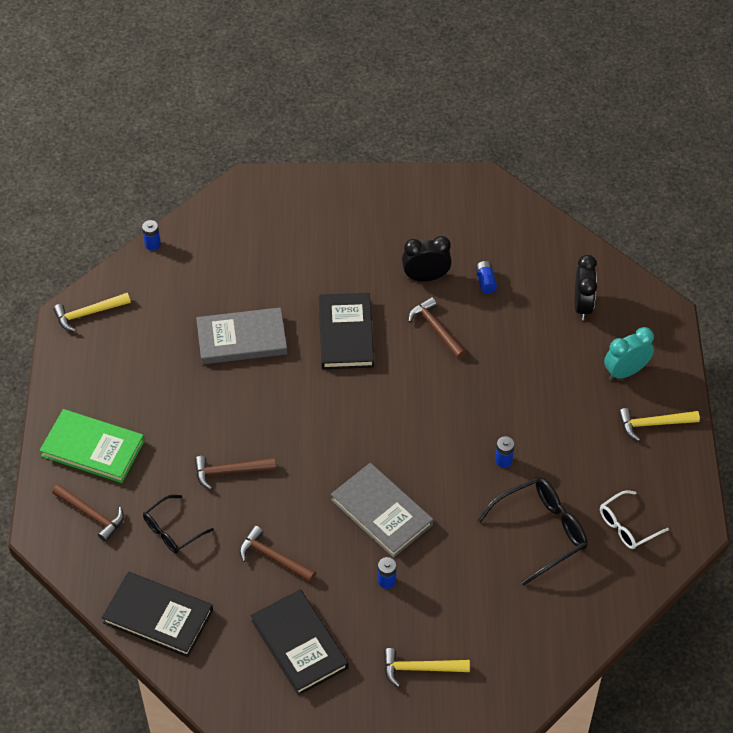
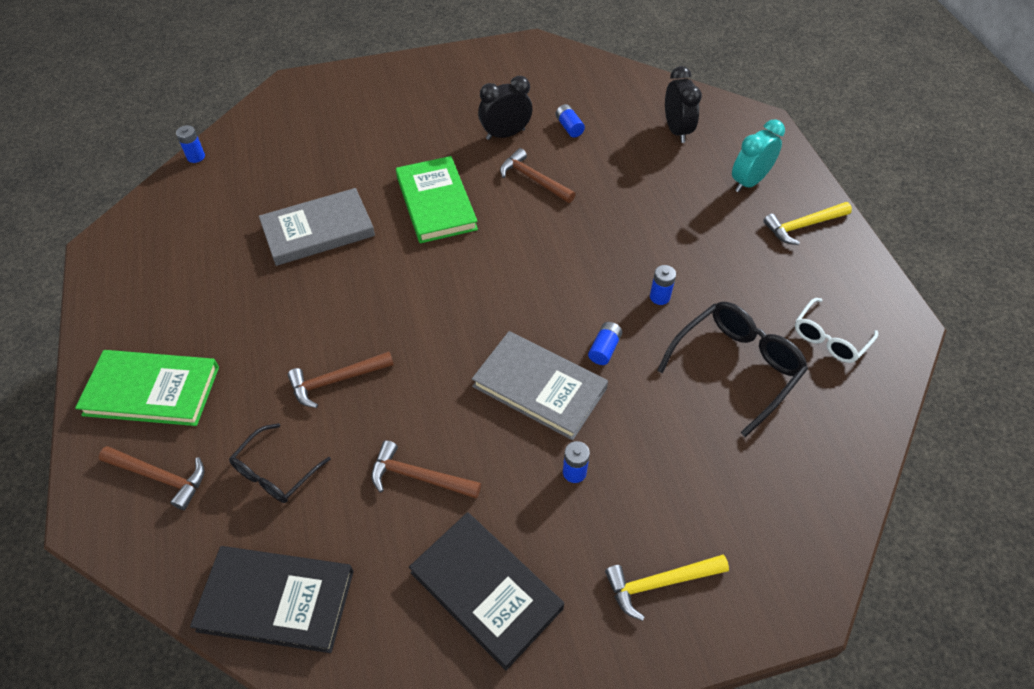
camera: 15 degrees left, 0 degrees up
yellow hammer [53,293,131,332] -> none
black book [319,293,374,369] -> green book [396,156,478,243]
none -> blue battery [588,322,622,365]

